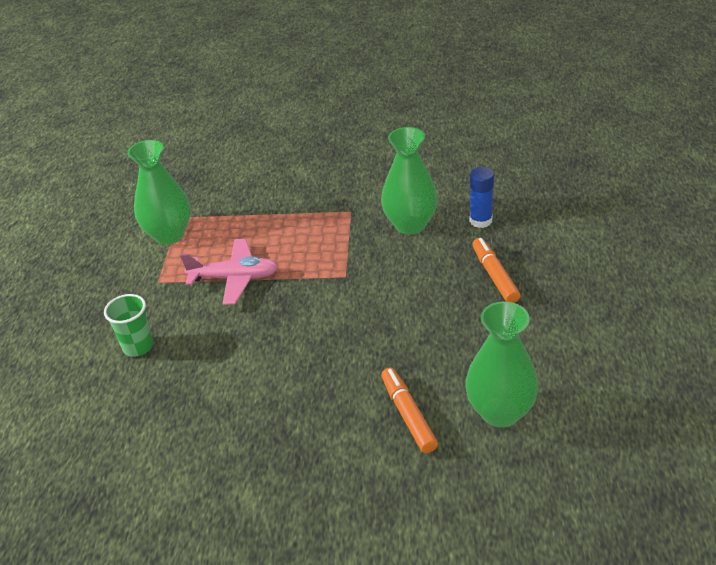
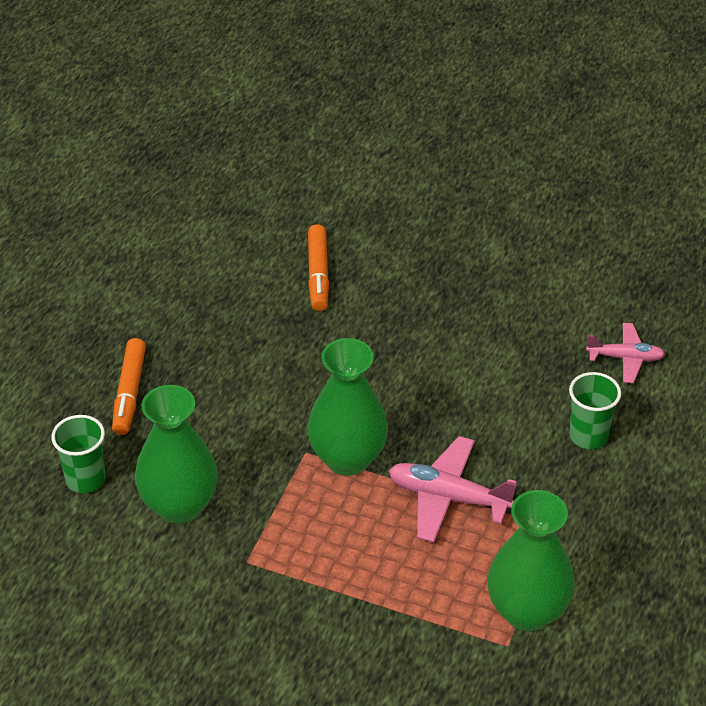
camera: 165 degrees left, 5 degrees up
green vase [465,301,539,428] -> green vase moved to [307,338,388,476]
blue glue stick [470,167,494,228] -> green cup [51,415,106,493]
none -> pink plane [586,323,665,383]

